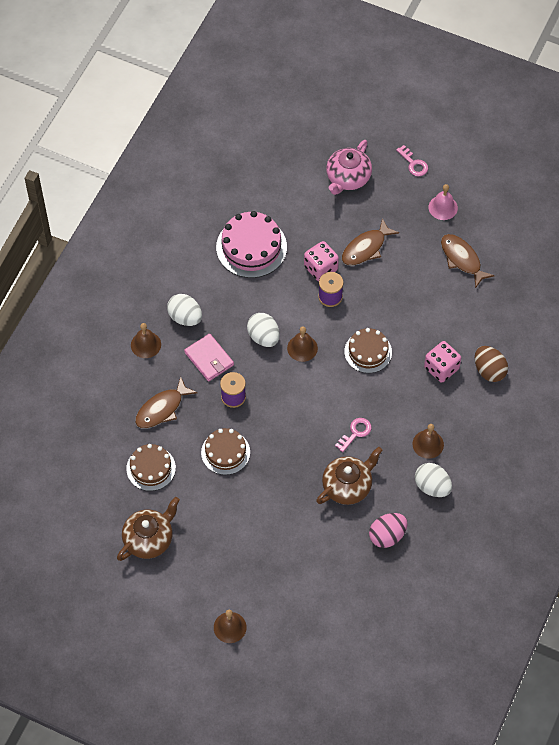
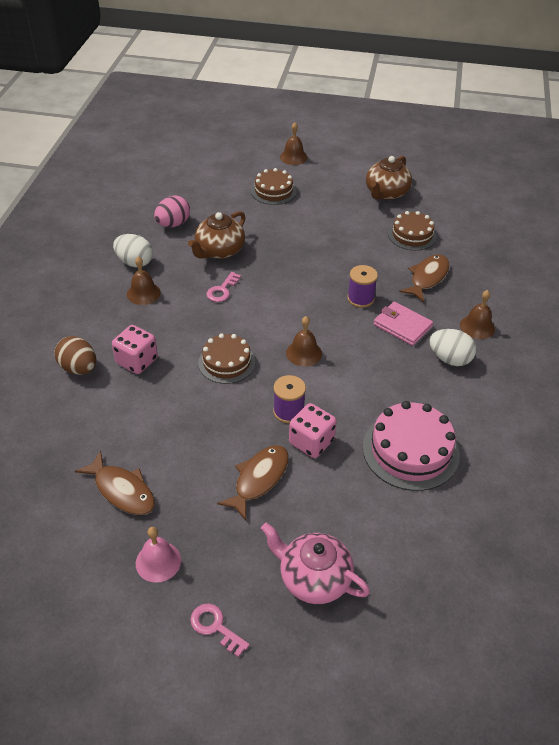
camera: 165 degrees right, 15 degrees down
brown cake [201,428,250,475] -> brown cake moved to [251,168,297,205]
white egg [247,313,280,347] -> none
pink teapot [326,140,372,195] -> pink teapot turned 75 degrees counterclockwise [261,523,370,604]

